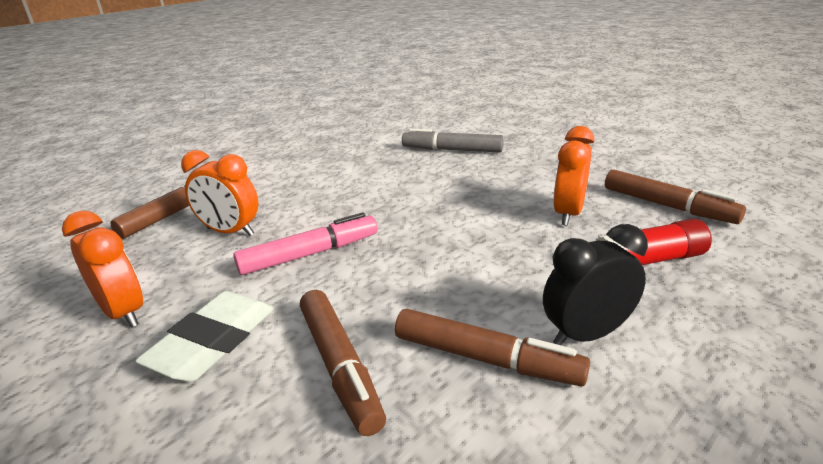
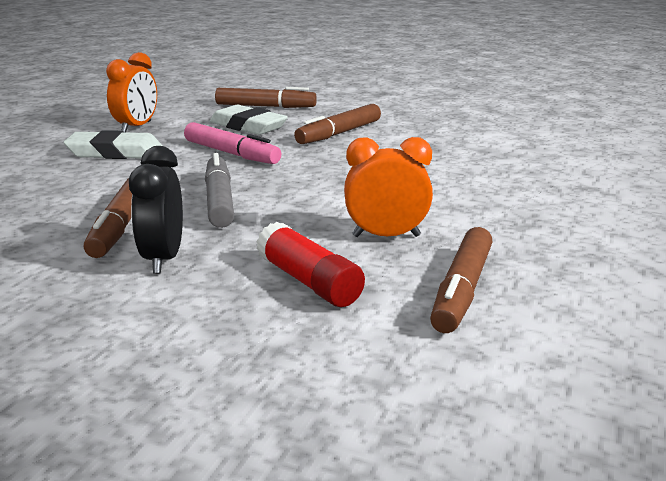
camera: 65 degrees right, 5 degrees down
orange clock [181,150,258,236] -> white eraser [210,105,288,135]
brown marker [300,290,386,436] -> brown marker moved to [294,104,381,144]
grey marker [402,128,504,153] -> grey marker moved to [205,153,234,228]
black clock [543,224,648,345] -> black clock turned 135 degrees counterclockwise [129,146,183,274]

